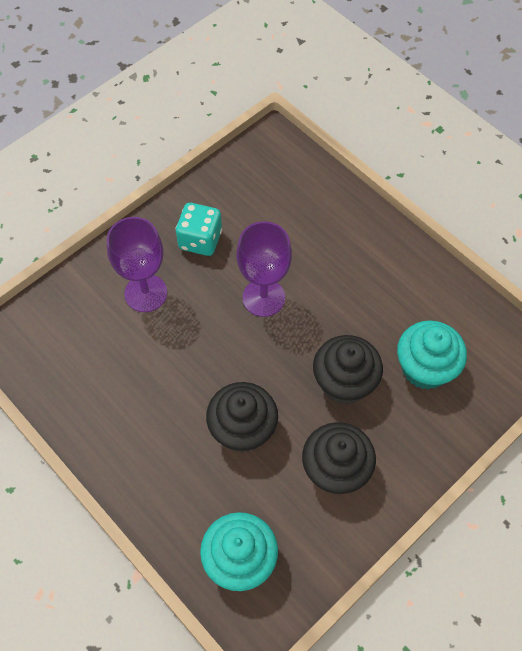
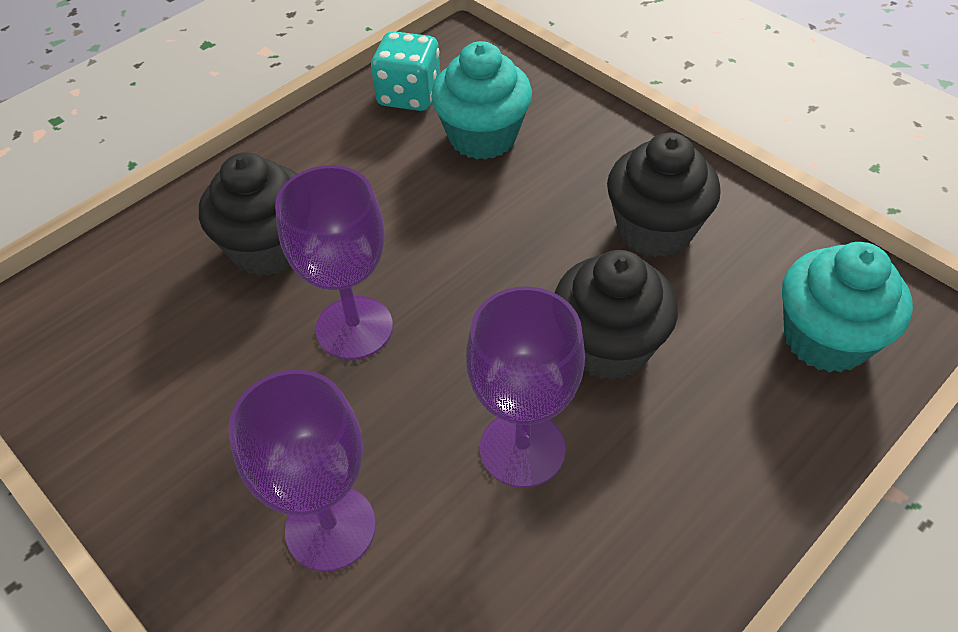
camera: 90 degrees left, 10 degrees down
turquoise dice [176,203,222,256] -> turquoise dice moved to [371,31,440,111]
black cupcake [313,335,383,405] -> black cupcake moved to [199,152,297,276]
none -> purple goblet [466,286,585,488]

